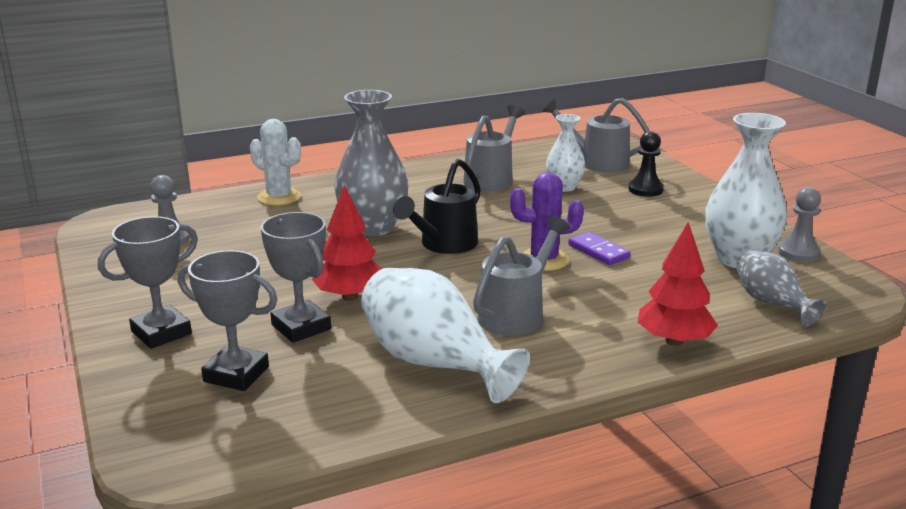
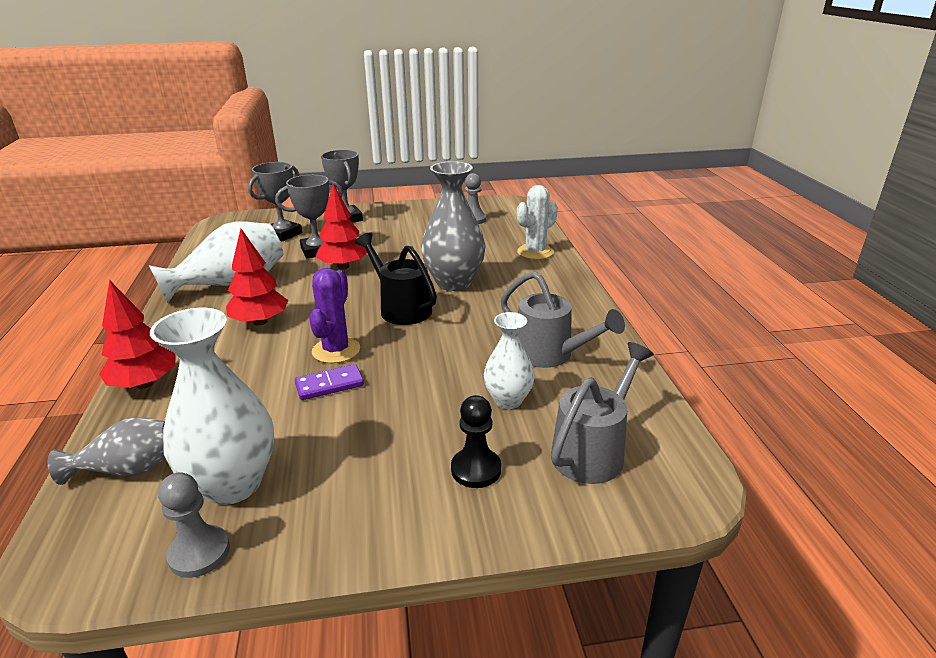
camera: 105 degrees right, 5 degrees up
grey watering can [473,216,570,336] -> red tree [226,229,289,326]

